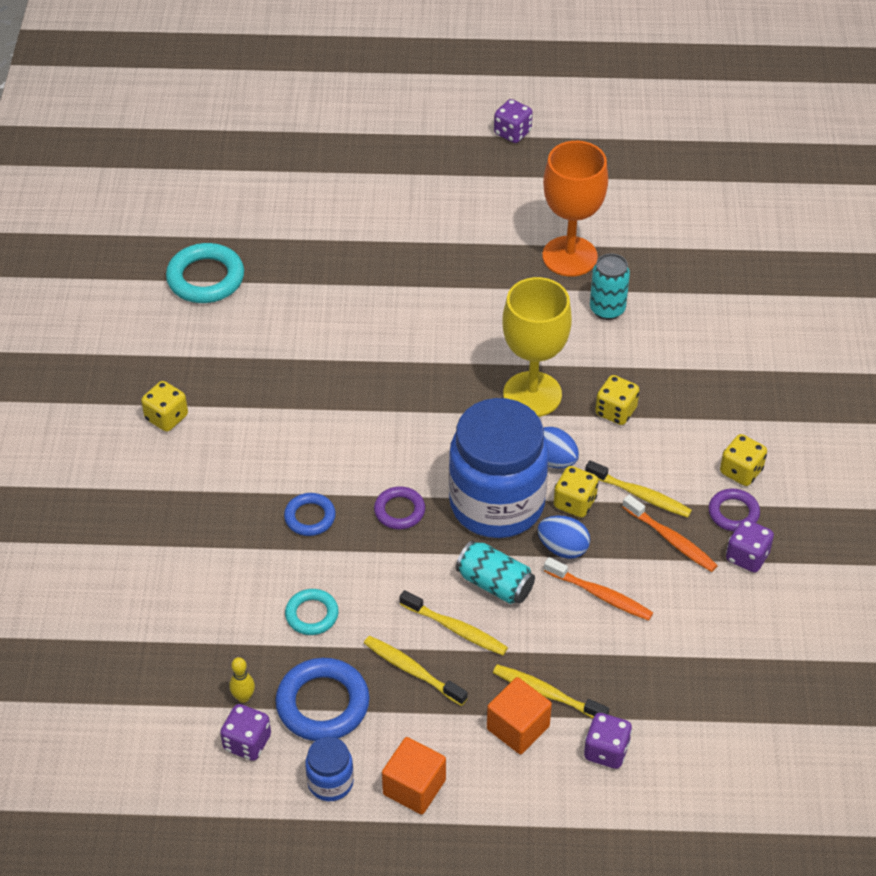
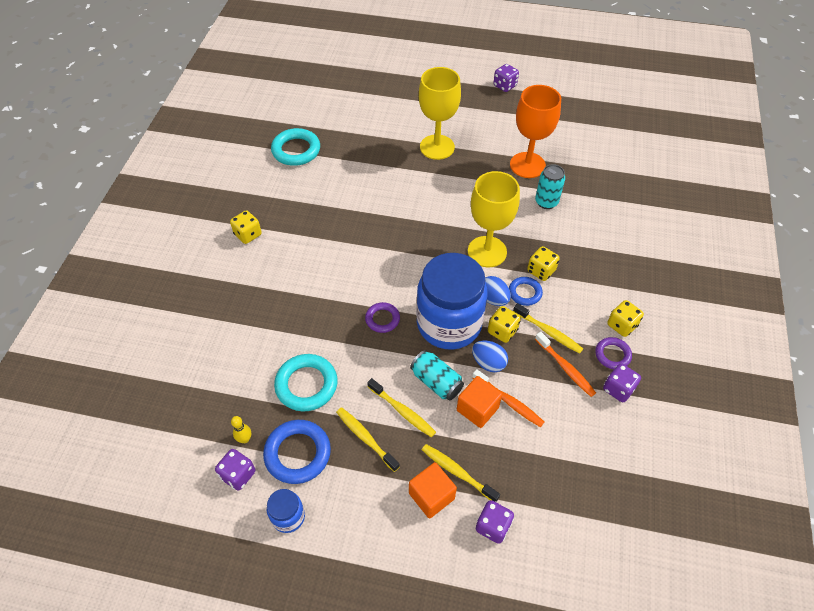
camera: 10 degrees right, 5 degrees up
blue ring [284,493,336,536] -> blue ring moved to [509,277,543,306]
turquoise ring [285,589,339,635] -> turquoise ring [274,354,337,411], size x1.69
orange cube [382,737,446,815] -> orange cube moved to [457,376,502,428]
none -> yellow goblet [419,67,461,160]

